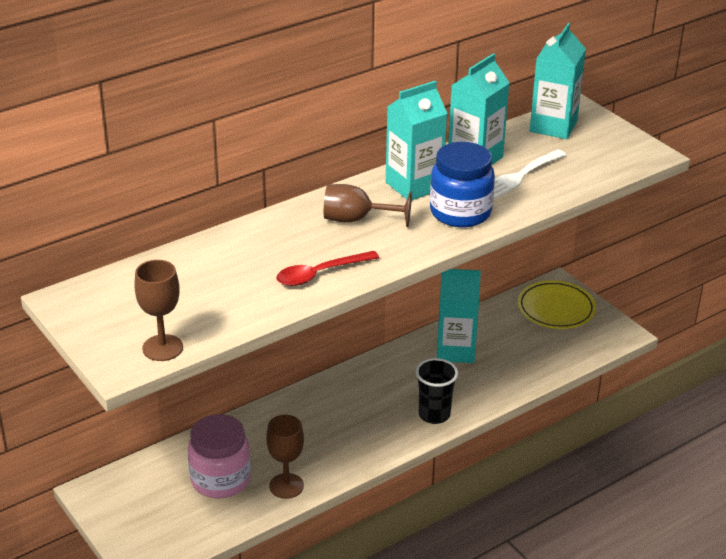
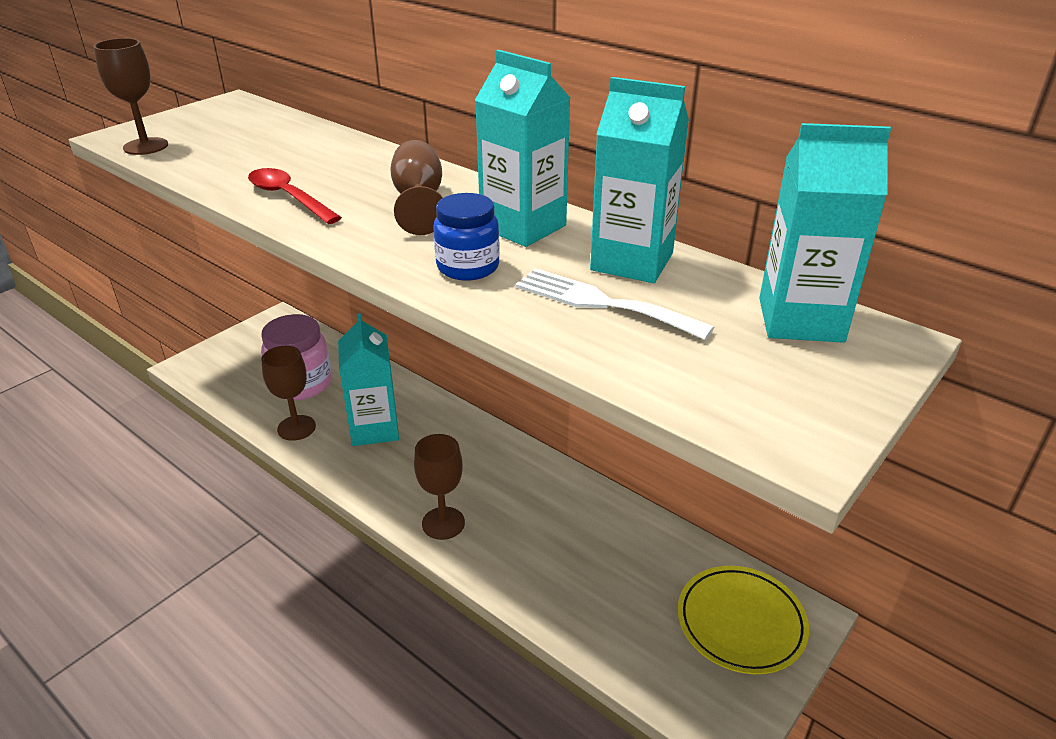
camera: 75 degrees right, 0 degrees up
black cup [416,358,458,424] -> brown goblet [414,434,465,540]
blue jar [430,142,495,227] -> blue jar [433,193,500,281], size x0.65
turquoise carton [437,269,481,363] -> turquoise carton moved to [338,313,399,446]

